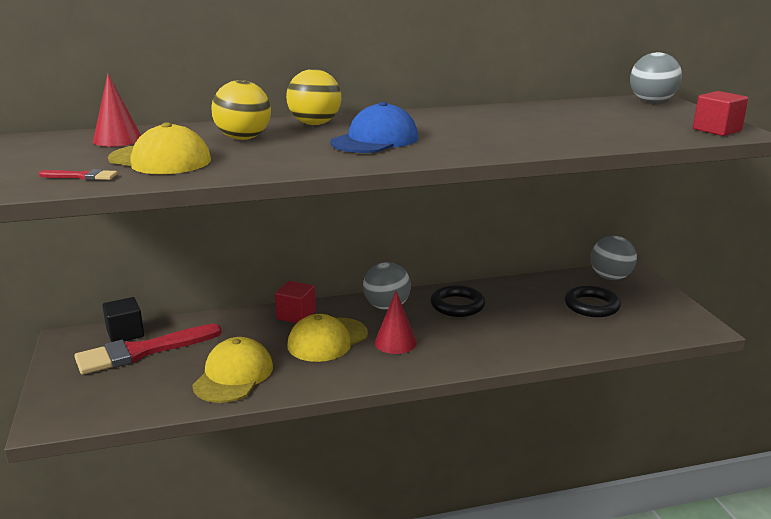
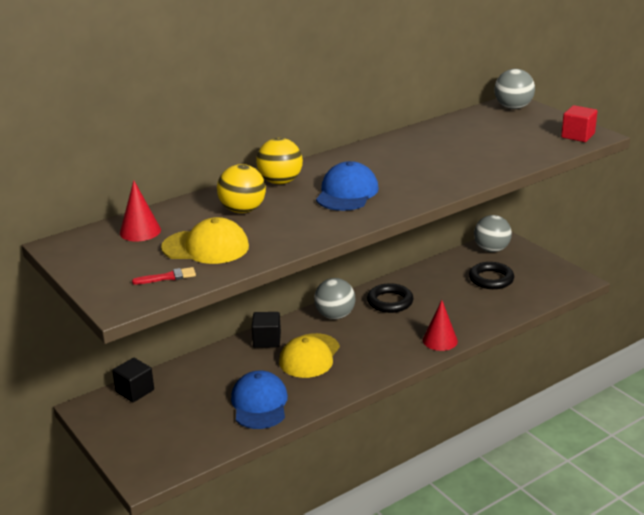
camera: 20 degrees left, 5 degrees up
red brush [75,324,222,375] -> none
yellow cap [192,337,273,403] -> blue cap [231,371,288,429]
red cube [275,281,316,323] -> black cube [252,312,281,348]
red cone [375,291,417,354] -> red cone moved to [423,300,458,351]

